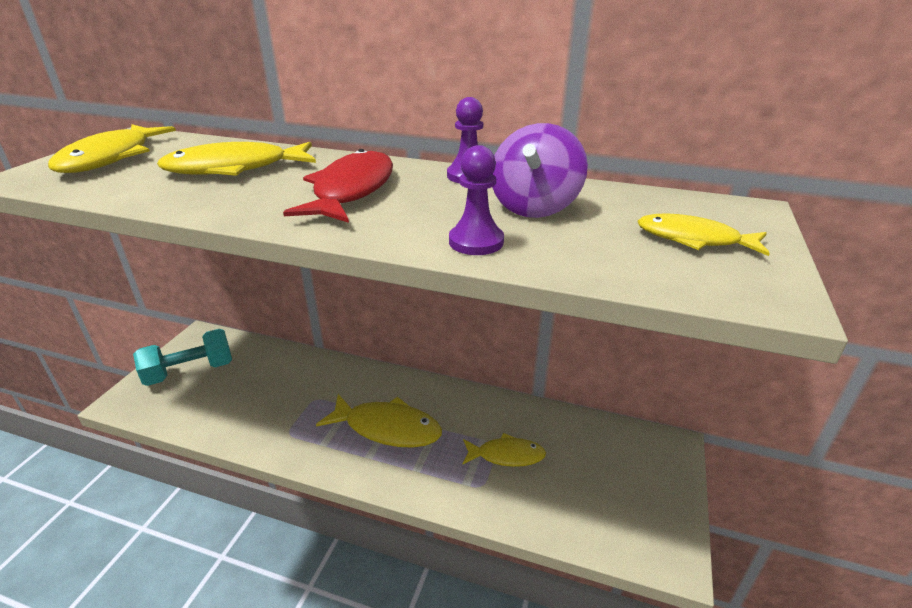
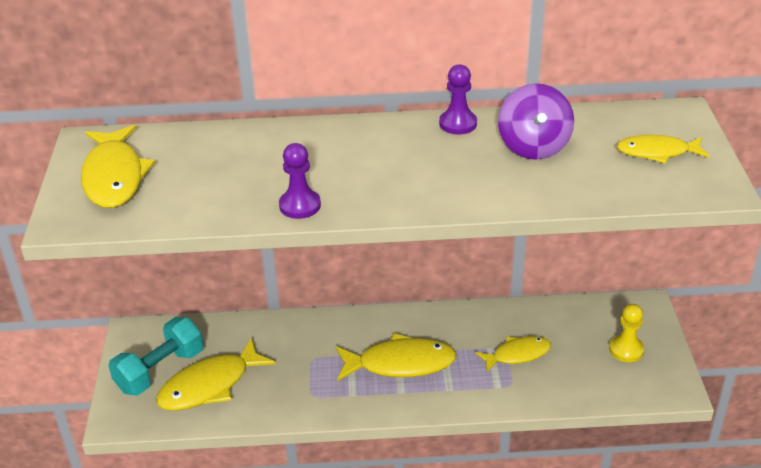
camera: 20 degrees left, 5 degrees up
yellow fish [157,142,316,176] -> yellow fish moved to [156,338,276,411]
red fish [283,149,393,223] -> none
purple pawn [449,145,504,255] -> purple pawn moved to [279,143,321,219]
none -> yellow pawn [609,304,644,362]

